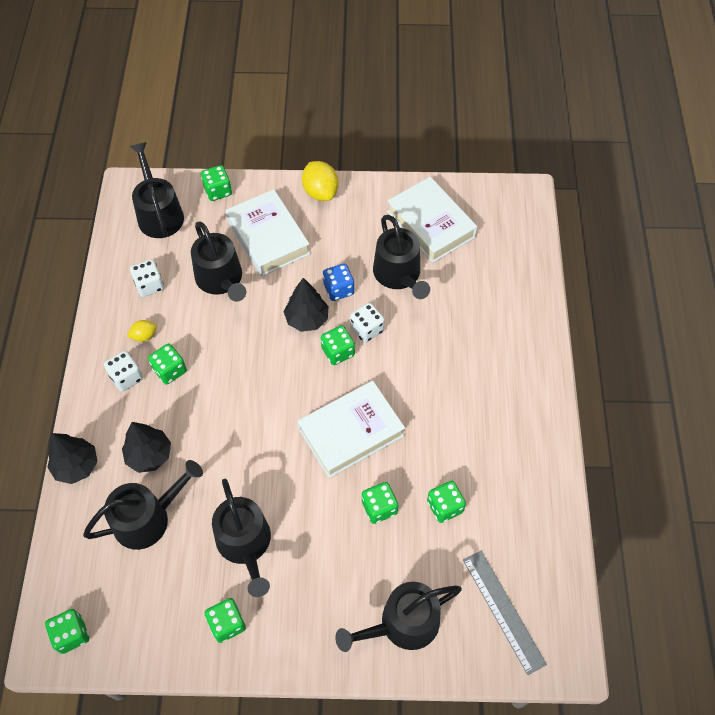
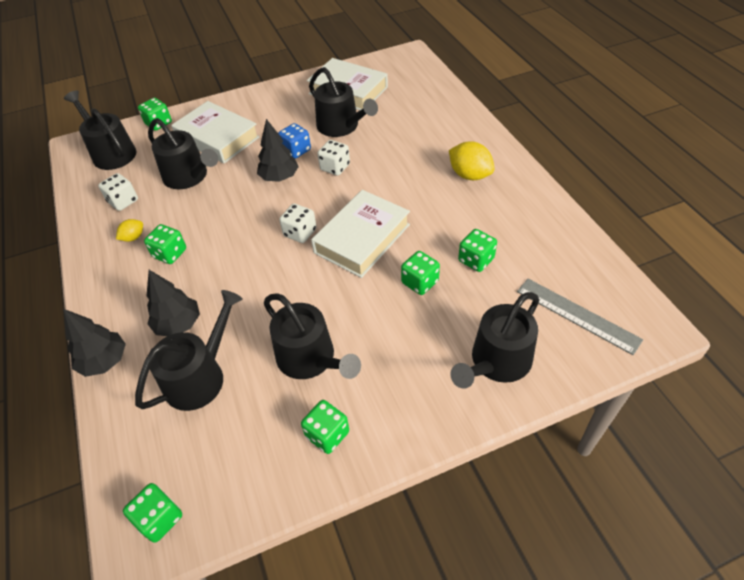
camera: 20 degrees left, 10 degrees down
white dice [104,351,143,392] -> white dice moved to [279,204,317,243]
yellow lemon [302,161,339,201] -> yellow lemon moved to [449,141,494,180]
green dice [321,326,355,365] -> none

